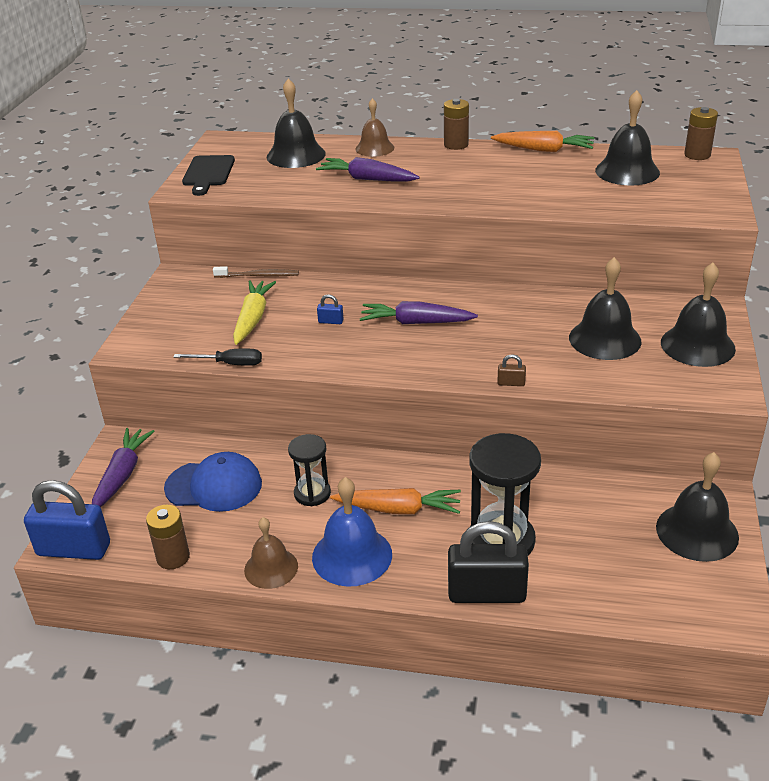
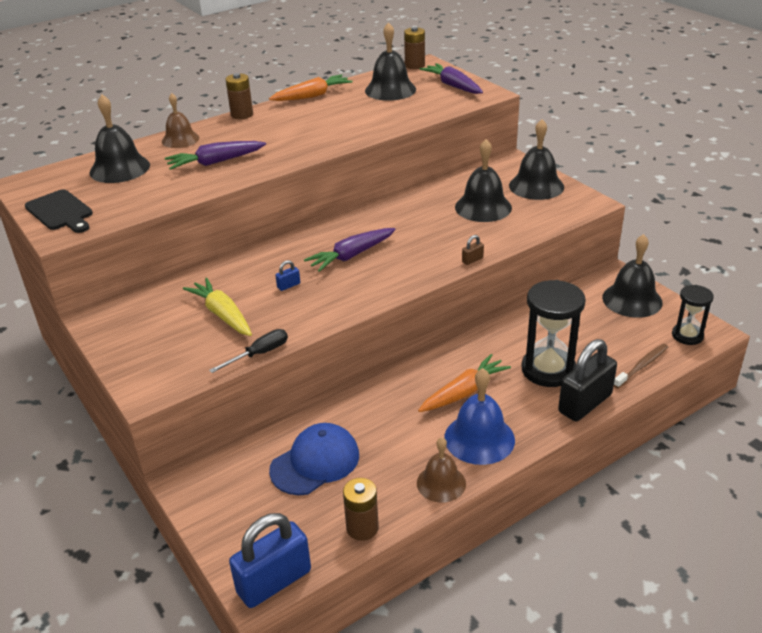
camera: 45 degrees left, 0 degrees up
purple carrot [92,428,155,507] -> purple carrot moved to [420,63,483,94]
brown toothbrush [213,266,299,278] -> brown toothbrush moved to [614,344,668,388]
black hourglass [288,434,331,506] -> black hourglass moved to [672,285,714,345]

